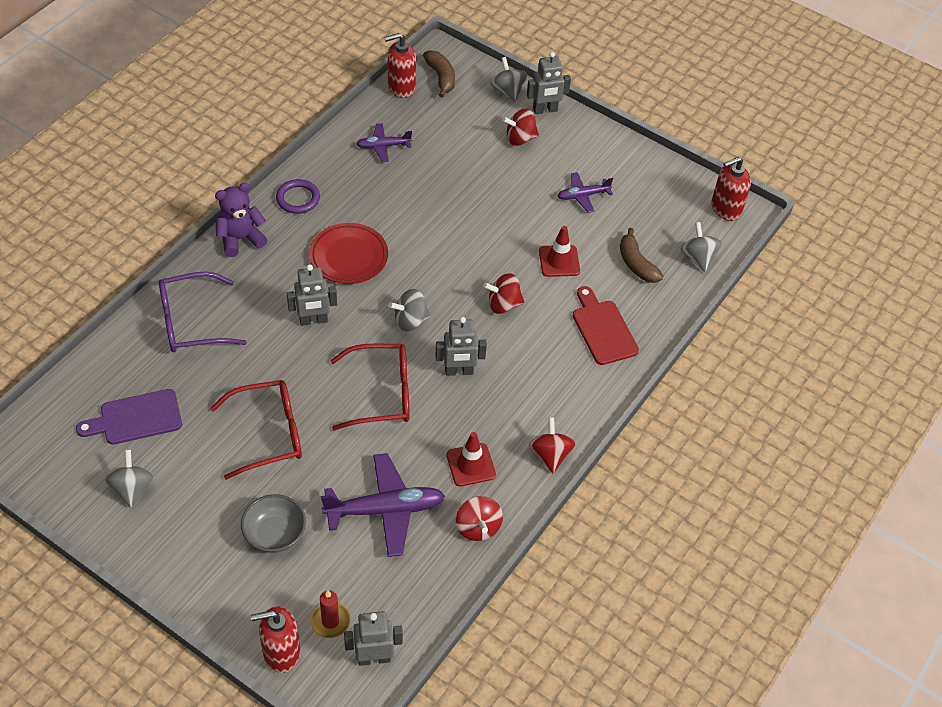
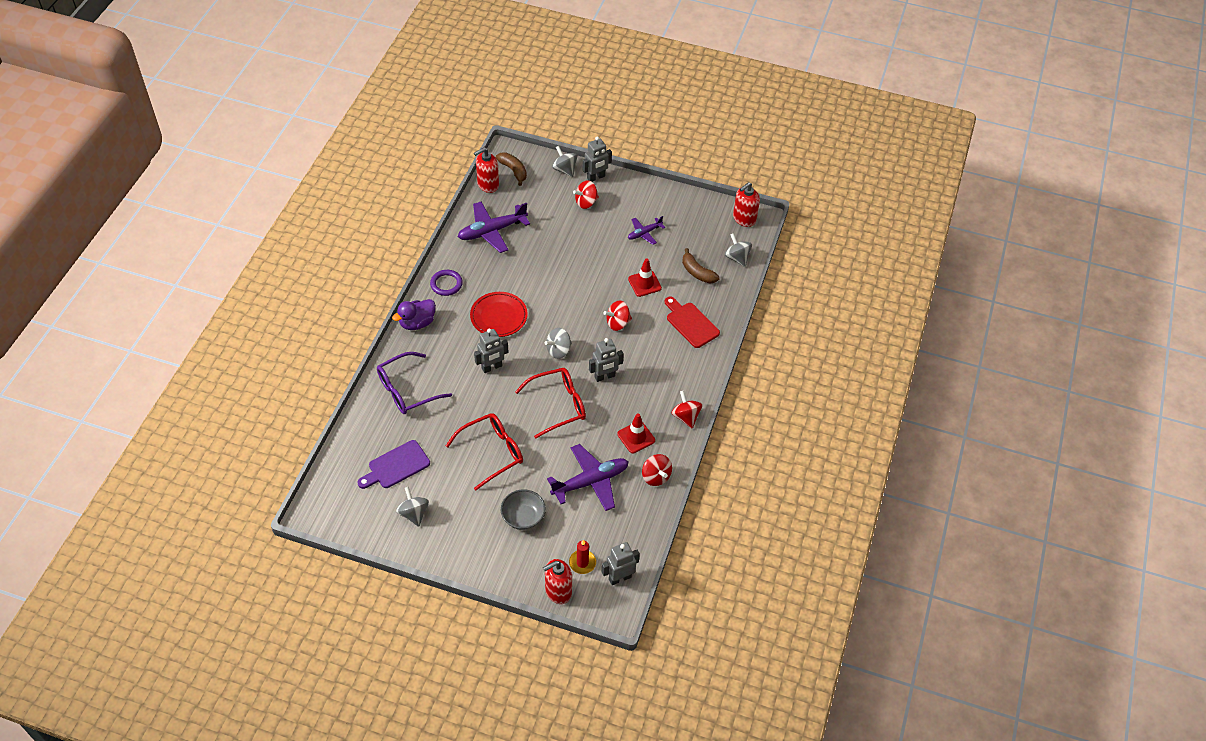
camera: 15 degrees left, 0 degrees up
purple teddy bear [215,183,268,257] -> purple duck [392,299,436,330]
purple plane [356,123,412,162] -> purple plane [458,202,530,253], size x1.81

